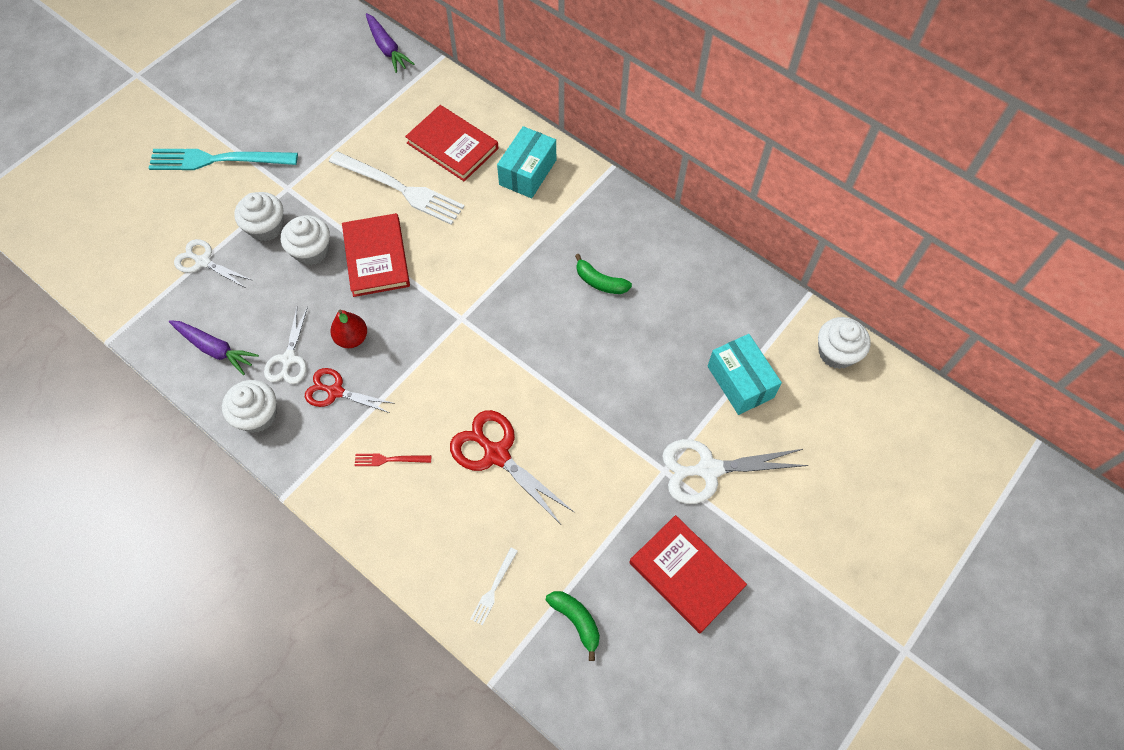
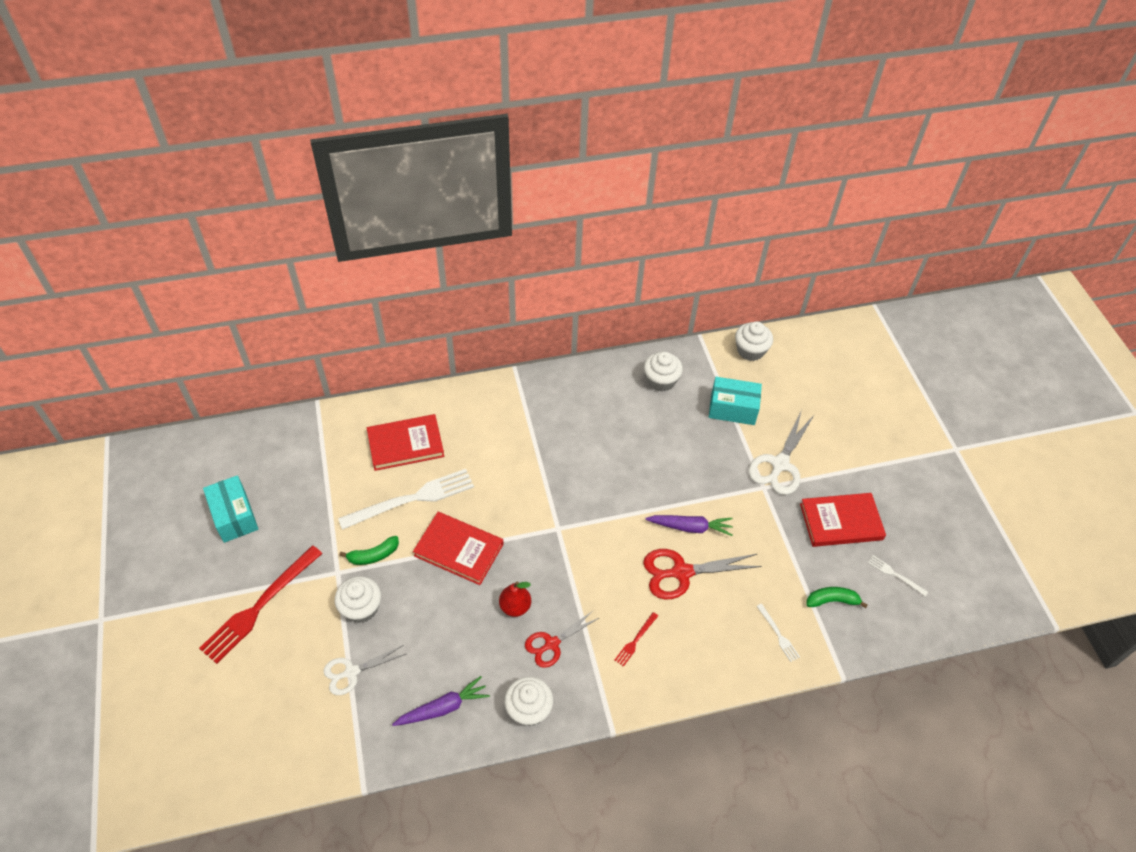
camera: 55 degrees left, 10 degrees down
turquoise fork [148,149,298,170] -> red fork [199,545,323,664]
white scissors [264,306,308,384] -> none
white cupcake [281,215,330,265] -> white cupcake moved to [644,352,683,392]
purple carrot [366,13,414,73] -> purple carrot moved to [645,515,733,536]
turquoise box [497,126,556,198] -> turquoise box moved to [203,475,259,543]
green banana [575,254,632,294] -> green banana moved to [339,536,399,565]
none -> white fork [868,555,928,596]

